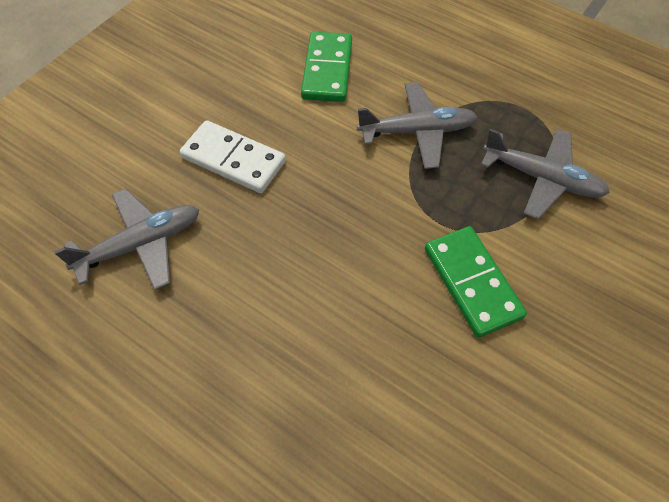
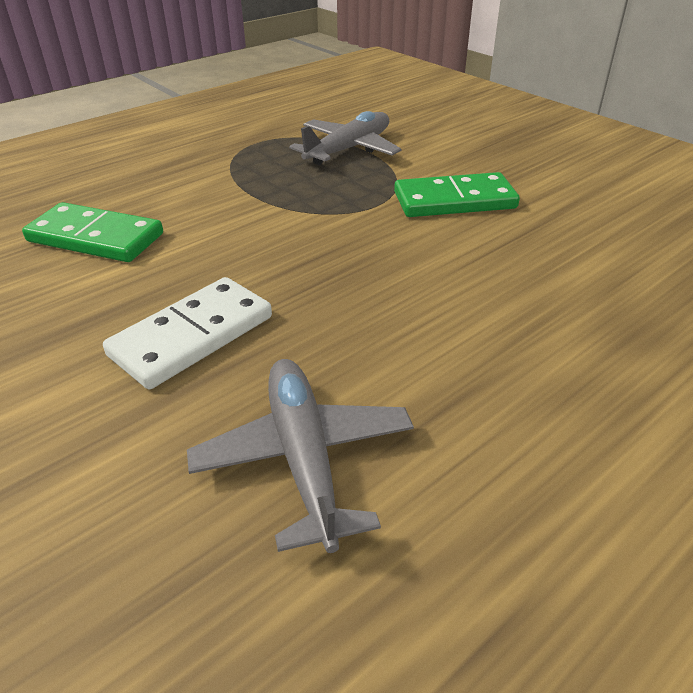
camera: 75 degrees left, 20 degrees down
grey plane [357,82,478,169] -> none

